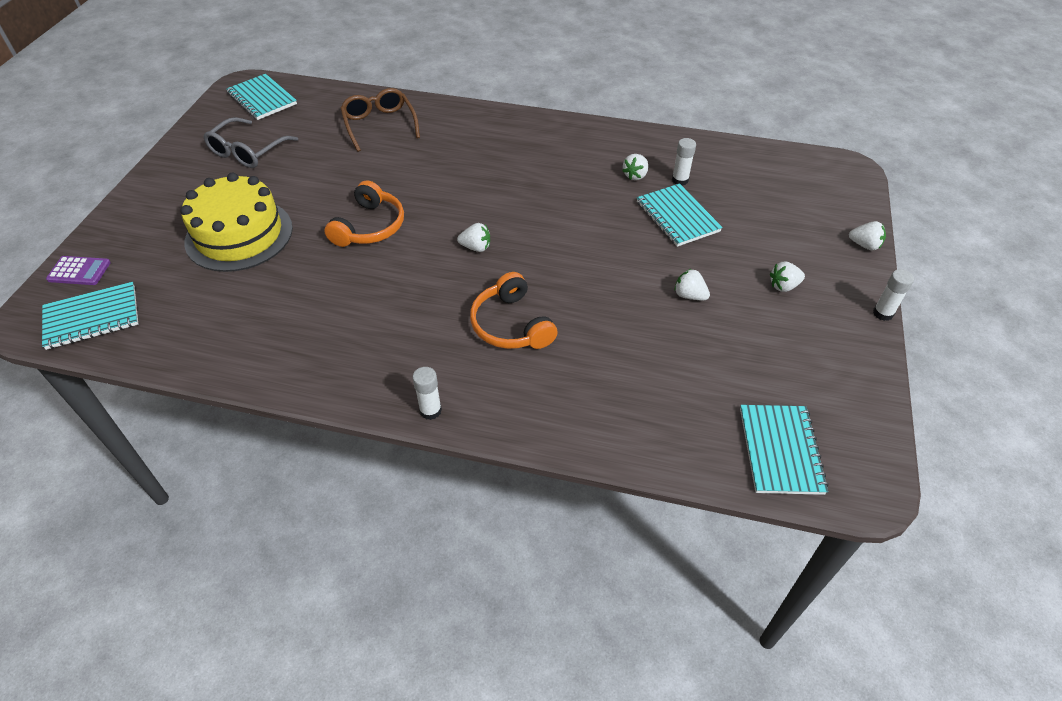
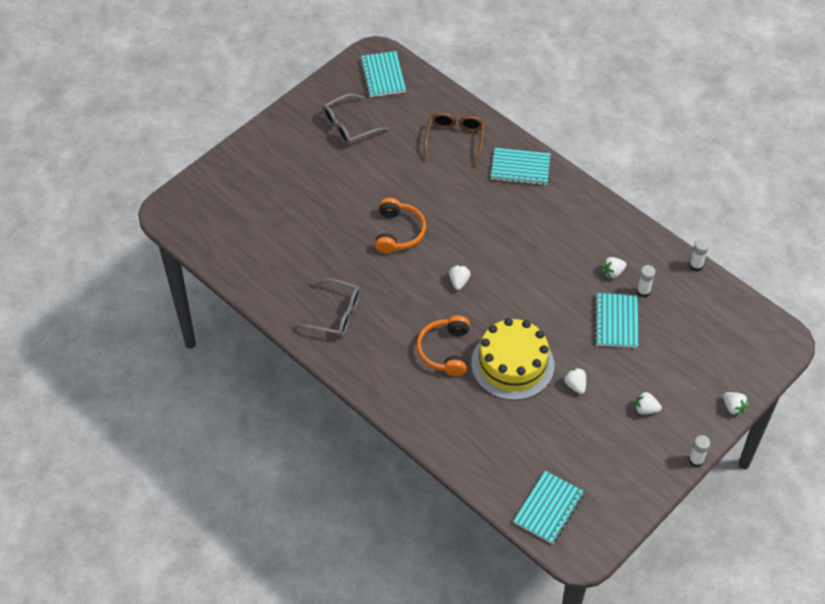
camera: 30 degrees right, 5 degrees up
turquoise notebook [42,282,138,350] -> turquoise notebook moved to [491,148,551,185]
purple calculator [46,256,111,285] -> none
yellow cake [180,172,293,272] -> yellow cake moved to [471,318,554,400]
orange headphones [324,180,404,247] -> orange headphones turned 45 degrees counterclockwise [375,198,426,254]
white glue stick [413,367,442,420] -> white glue stick moved to [689,239,709,272]
white strawberry [457,223,490,252] -> white strawberry turned 120 degrees counterclockwise [449,265,471,290]
none -> grey glasses [292,278,360,337]

